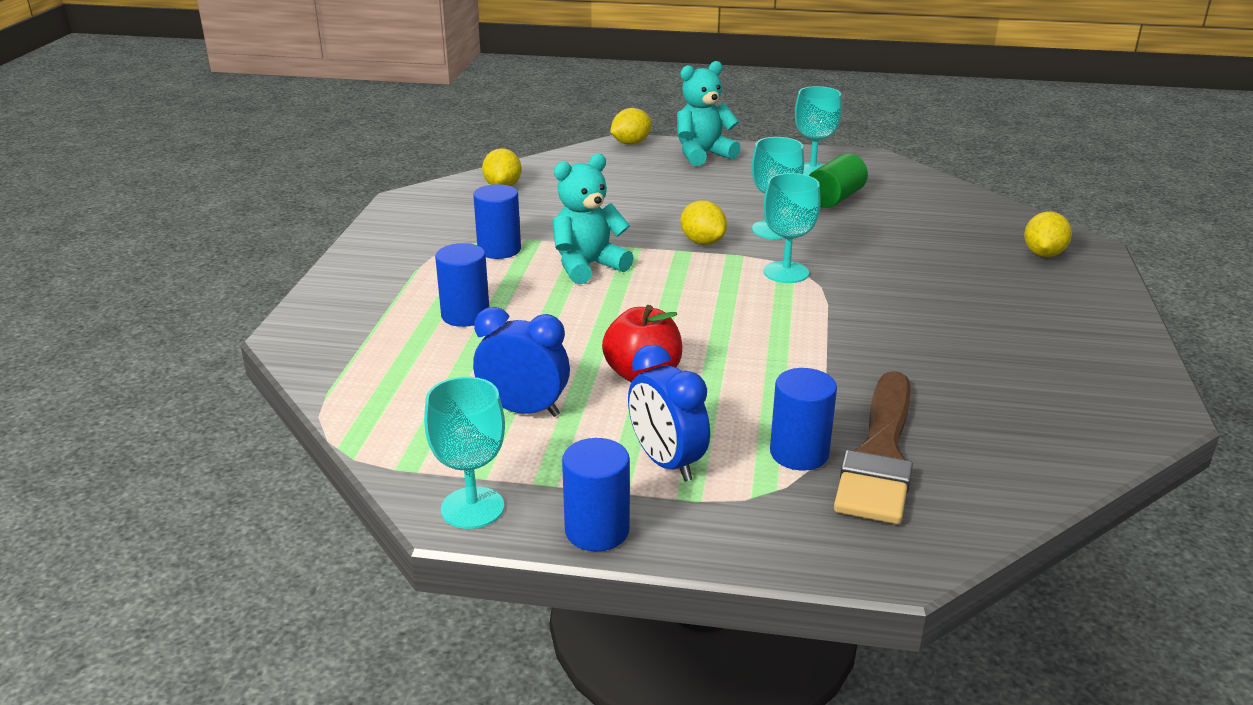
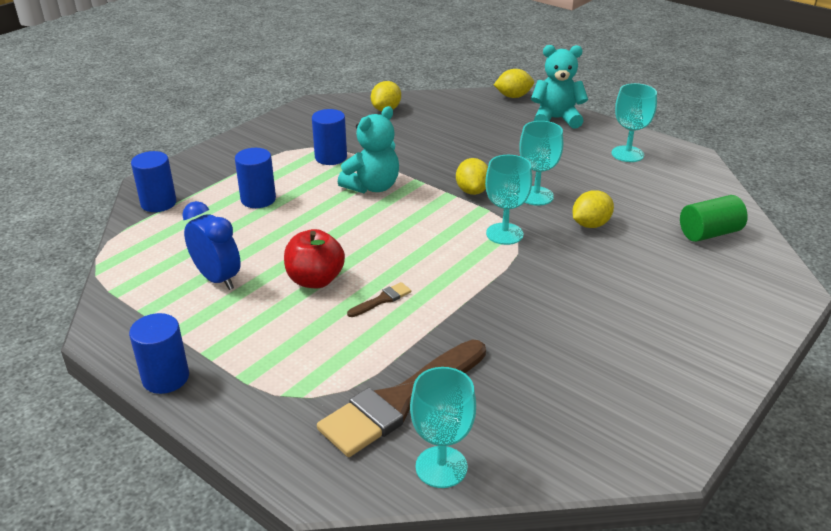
camera: 30 degrees right, 5 degrees up
turquoise goblet [424,377,505,529] -> turquoise goblet moved to [410,367,476,488]
turquoise teddy bear [552,154,634,284] -> turquoise teddy bear turned 135 degrees clockwise [338,106,399,193]
blue clock [628,345,710,481] -> none
blue cylinder [770,368,837,470] -> blue cylinder moved to [131,151,177,212]
green cylinder [809,153,868,208] -> green cylinder moved to [680,195,748,242]
yellow lemon [1024,211,1072,257] -> yellow lemon moved to [572,190,614,228]
none -> brown brush [347,282,411,317]

